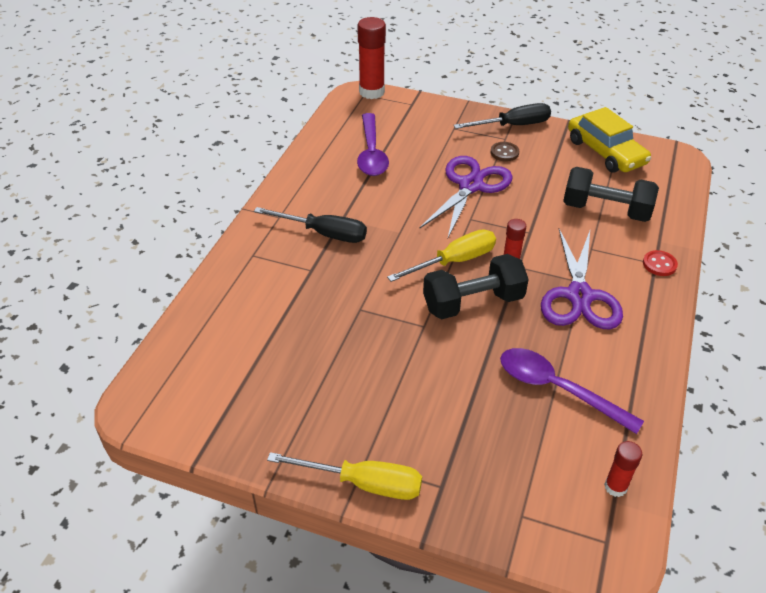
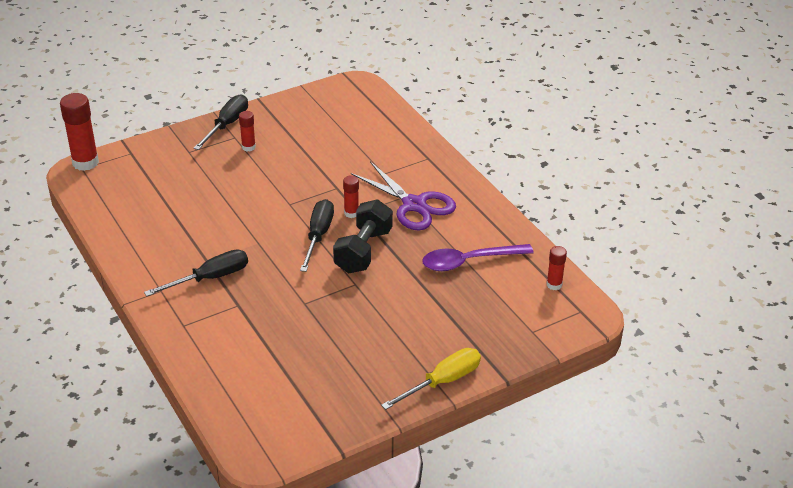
camera: 50 degrees left, 5 degrees down
purple spoon [357,113,389,176] -> none
yellow screwdriver [387,229,496,282] -> black screwdriver [300,199,334,272]
purple scissors [419,156,513,240] -> none
brown button [491,142,519,162] -> red glue stick [239,111,256,152]
black dumbbell [563,167,659,222] -> none
yellow car [568,107,651,173] -> none
red button [643,250,678,276] -> none

